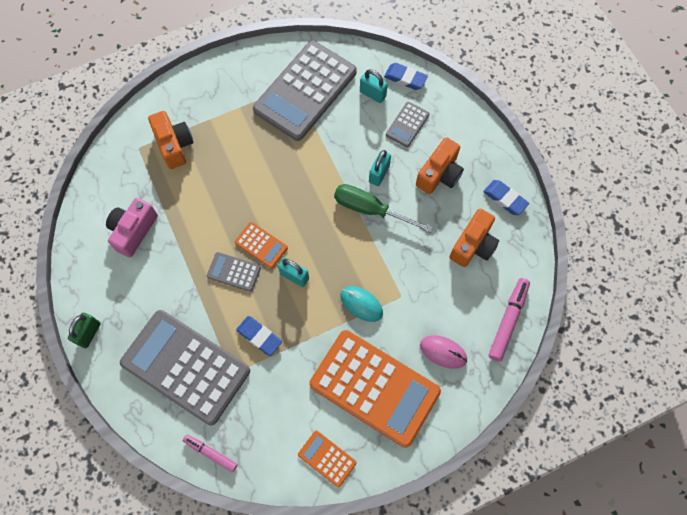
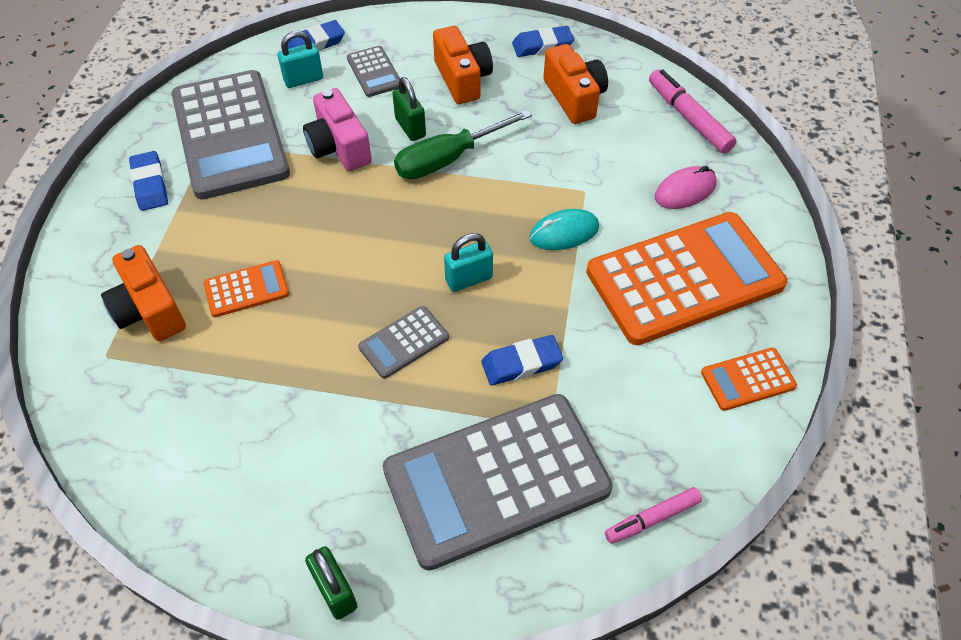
camera: 55 degrees left, 15 degrees down
pink camera [106,198,158,257] -> pink camera moved to [303,88,372,171]
orange camera [148,111,194,169] -> orange camera turned 135 degrees counterclockwise [101,245,186,341]
orange calculator [235,222,288,268] -> orange calculator moved to [204,260,289,317]
turquoise padlock [369,150,391,186] -> green padlock [392,77,426,141]
none -> blue eraser [129,151,168,211]

